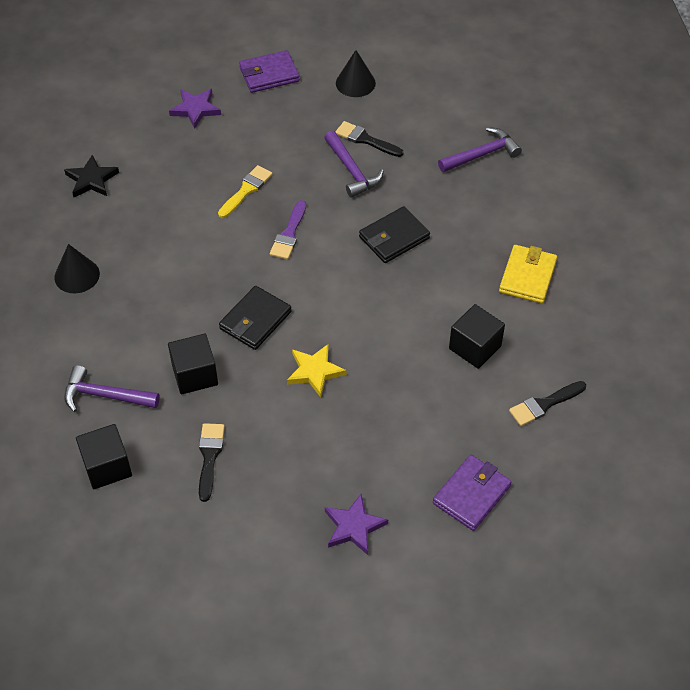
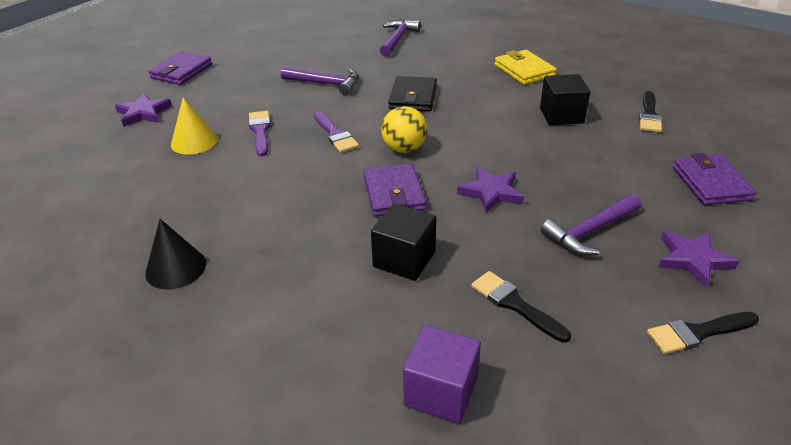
camera: 45 degrees left, 15 degrees down
black star [64,155,119,197] -> none
purple hammer [64,365,160,412] -> purple hammer moved to [541,194,641,255]
black cube [76,424,132,489] -> purple cube [403,325,481,424]
yellow brush [218,165,272,218] -> purple brush [249,111,271,156]
black wallet [219,286,291,350] -> purple wallet [363,164,427,217]
yellow star [287,344,346,397] -> purple star [457,167,524,213]
black brush [335,121,404,157] -> black brush moved to [647,312,759,354]
black cone [336,50,376,97] -> none
none -> yellow cone [171,97,218,154]
none -> yellow ball [381,106,427,153]

